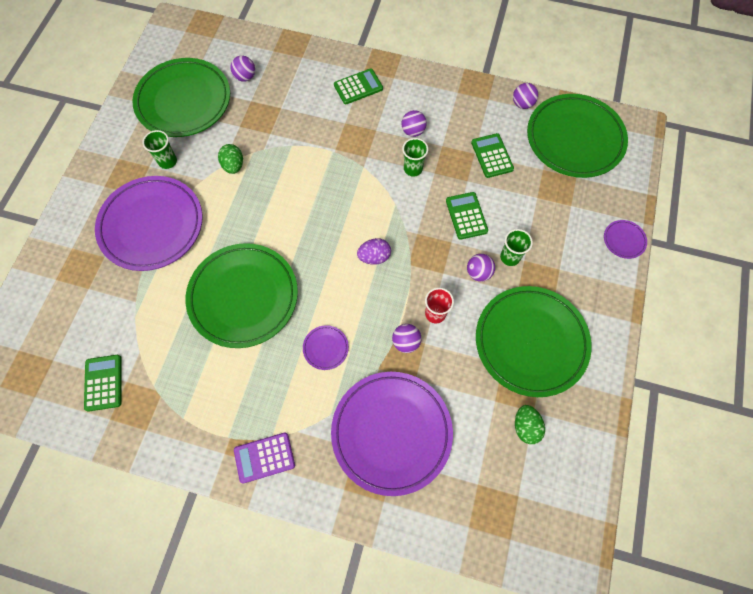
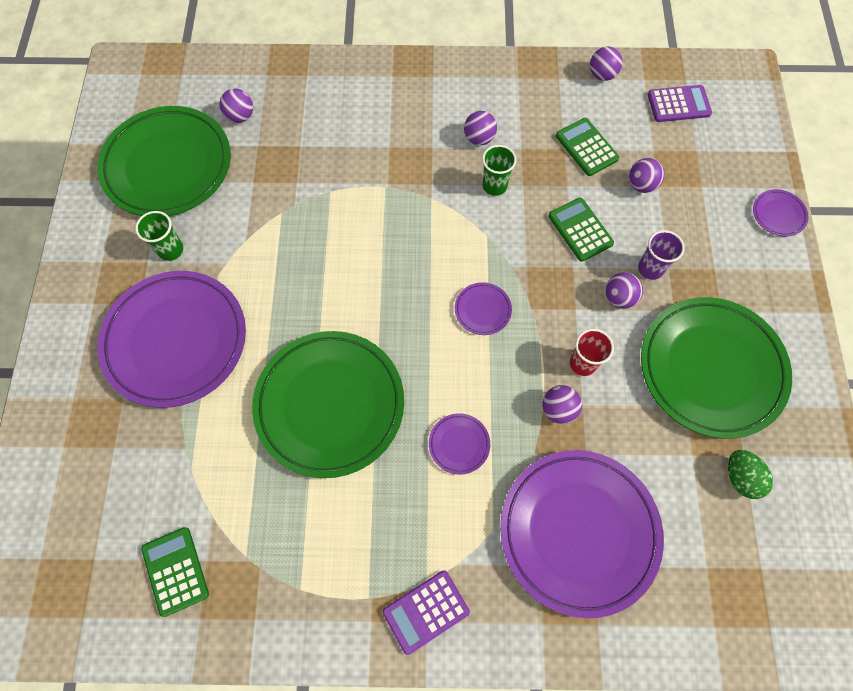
camera: 15 degrees left, 0 degrees up
green egg [218,144,243,174] -> none
green calculator [334,68,383,104] -> none
purple egg [357,238,391,265] -> purple plate [455,282,512,335]
green cup [500,229,533,266] -> purple cup [638,230,685,280]
green plate [527,94,628,178] -> purple calculator [648,85,712,122]
none -> purple ball [629,158,664,193]

